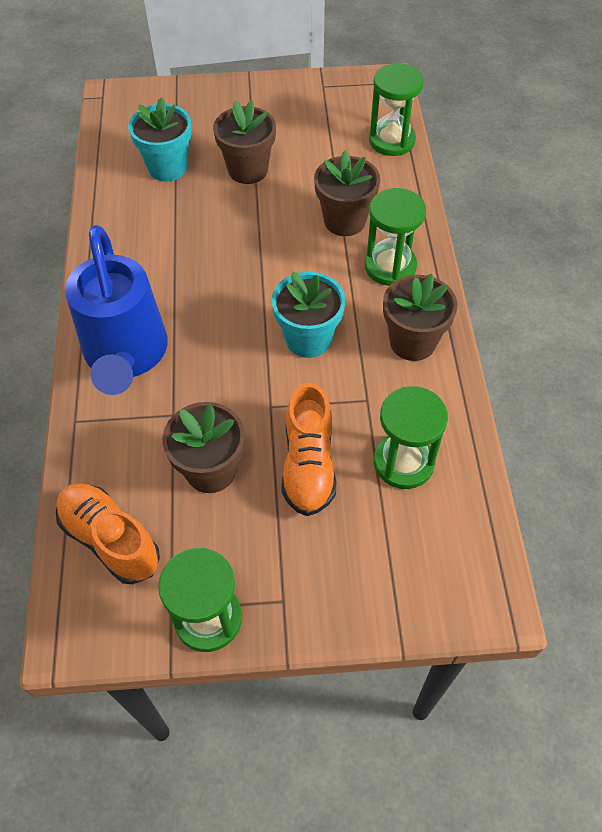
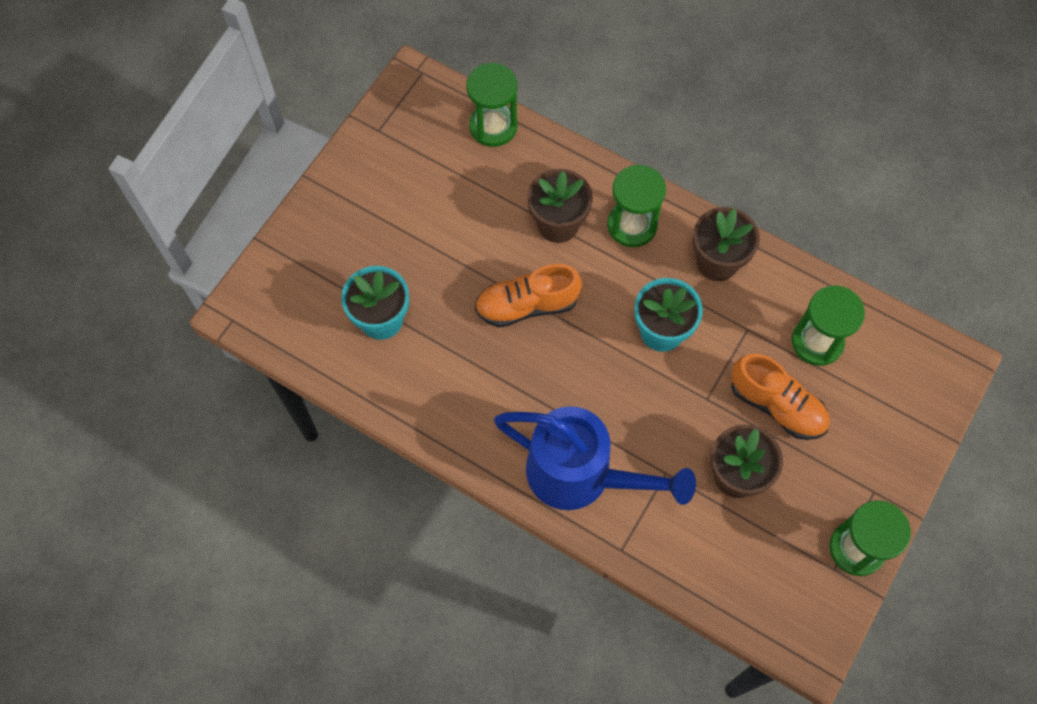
camera: 55 degrees left, 10 degrees up
orange shoe [56,483,160,584] -> orange shoe moved to [475,264,582,328]
brown flower pot [213,100,276,184] -> none

